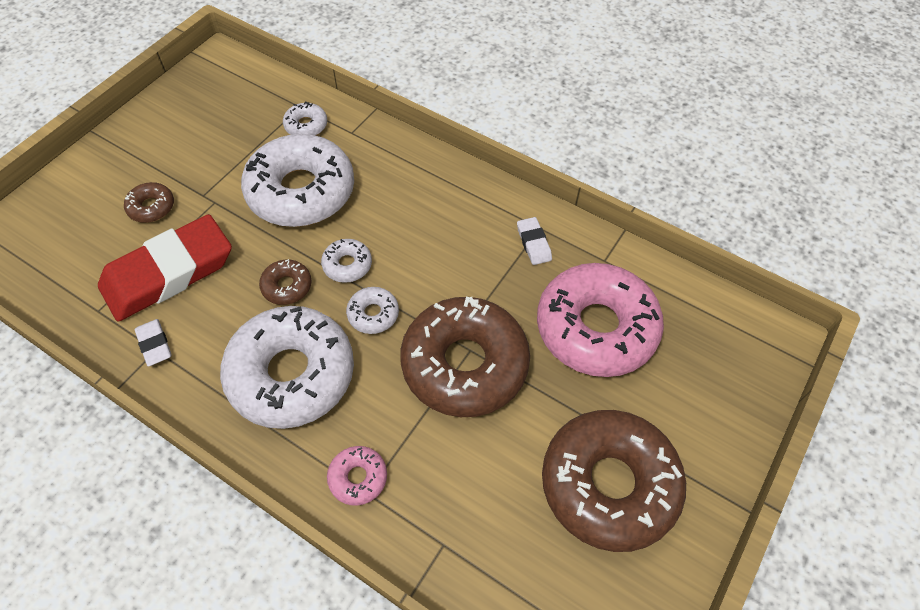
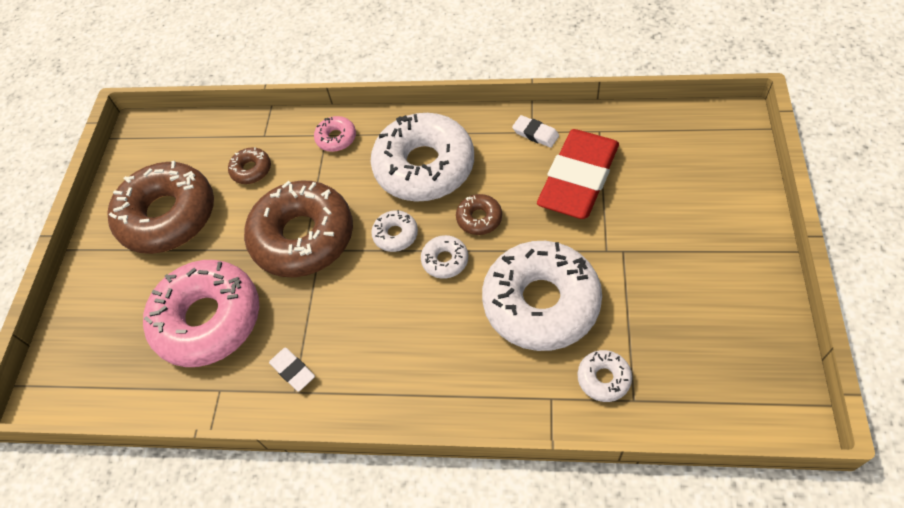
camera: 160 degrees right, 0 degrees up
brown donut [124,182,174,223] -> brown donut moved to [228,147,271,184]

